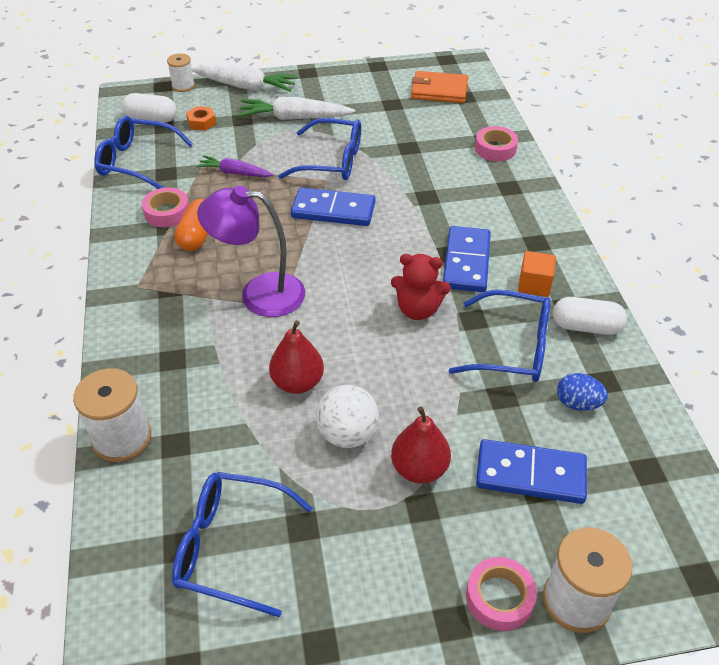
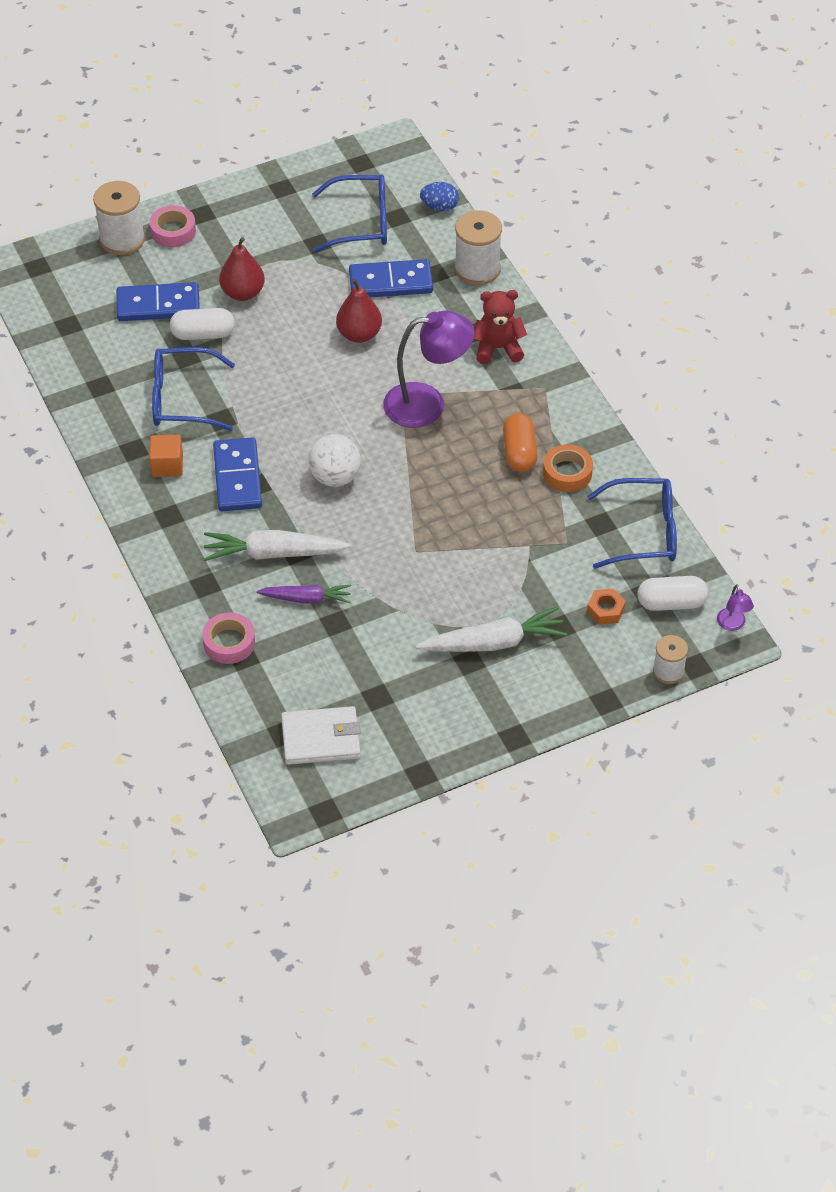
camera: 165 degrees right, 5 degrees up
pink tape [142,187,189,227] -> orange tape [543,444,593,492]
white carrot [192,65,298,92] -> white carrot moved to [203,530,351,561]
purple carrot [196,155,274,177] -> purple carrot moved to [256,585,351,604]
blue glasses [278,118,361,180] -> none
blue domino [291,188,375,226] -> blue domino moved to [349,259,433,297]
white ball [316,385,379,448] -> white ball moved to [309,434,361,487]
red teddy bear [391,254,451,320] -> red teddy bear moved to [474,290,527,364]
orange wallet [411,71,468,103] -> white wallet [281,706,361,765]
white capsule [553,297,627,335] -> white capsule moved to [170,308,235,340]
blue egg [557,373,608,411] -> blue egg moved to [420,182,459,212]
none -> purple lamp [717,584,754,631]

